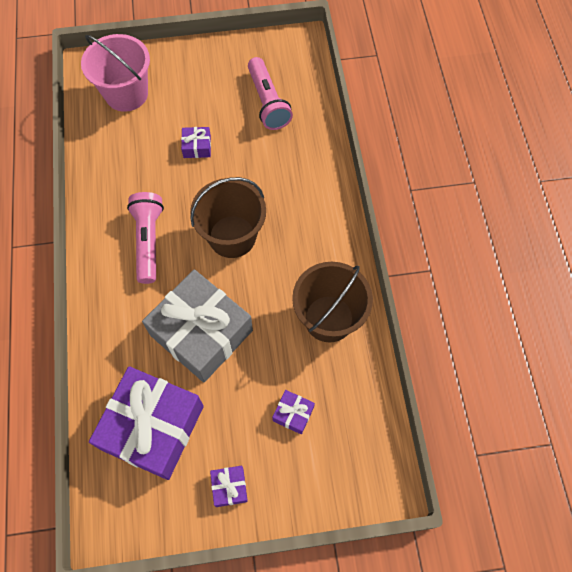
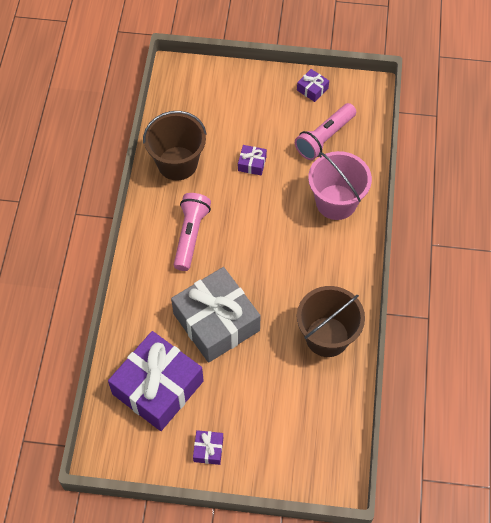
camera: 15 degrees right, 5 degrees down
pink bucket [81,34,150,112] -> pink bucket moved to [308,151,372,220]
brown bucket [190,177,266,258] -> brown bucket moved to [143,111,207,181]
pink flashlight [248,57,293,130] -> pink flashlight turned 45 degrees clockwise [295,103,356,160]
purple gift [272,390,315,434] -> purple gift moved to [297,69,329,102]

